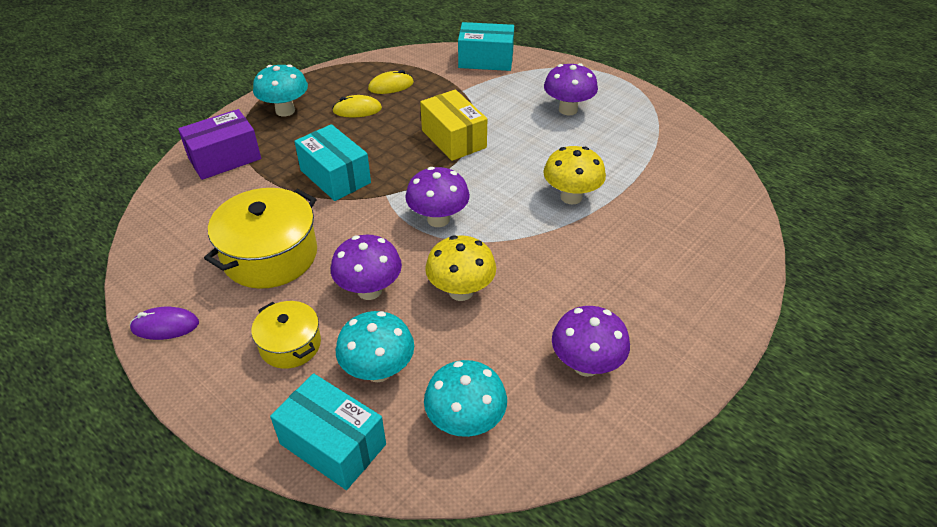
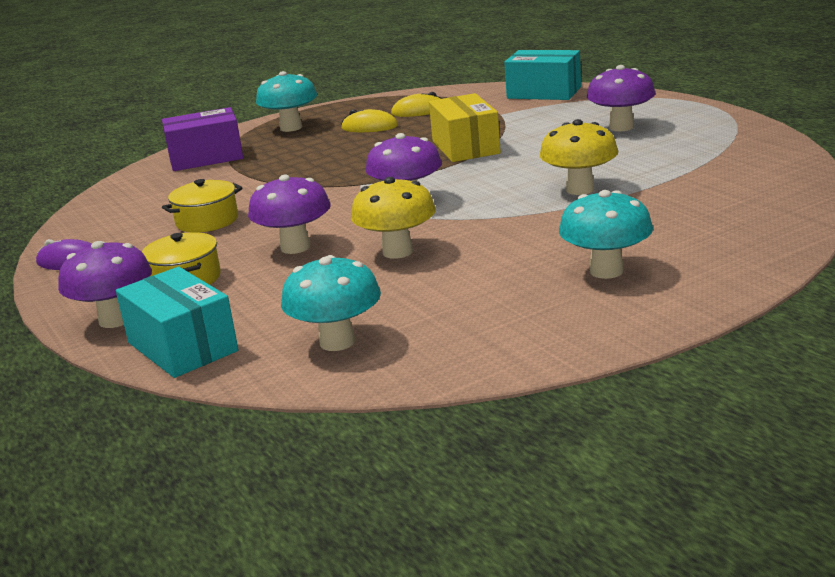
camera: 20 degrees right, 20 degrees down
yellow pot [204,188,317,289] -> yellow pot [162,179,242,232], size x0.58
turquoise box [294,124,371,201] -> none
turquoise mushroom [336,311,414,382] -> turquoise mushroom moved to [559,190,653,279]
purple mushroom [552,306,630,377] -> purple mushroom moved to [58,241,152,328]

